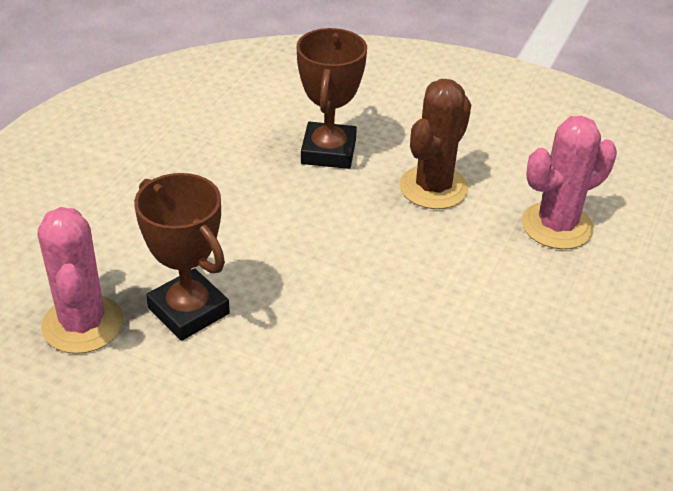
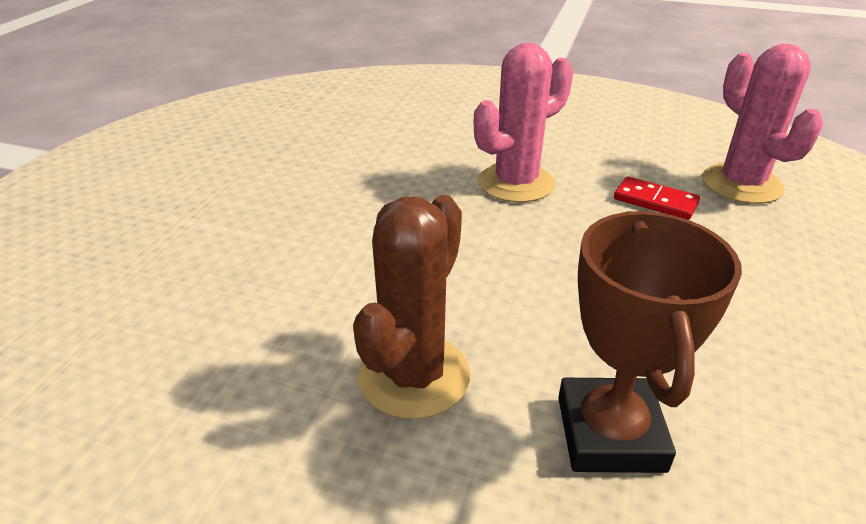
camera: 175 degrees right, 5 degrees down
brown trophy [134,173,230,341] -> red domino [614,176,700,220]
pink cactus [522,116,617,249] -> pink cactus moved to [474,43,573,202]

